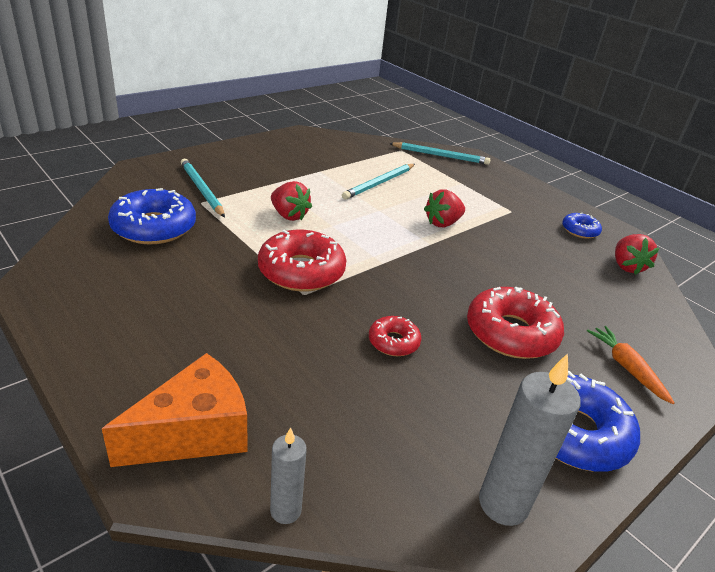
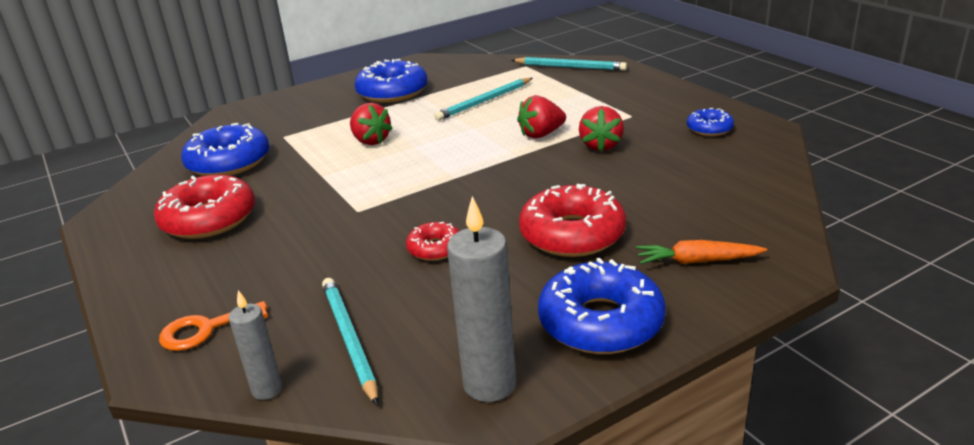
camera: 15 degrees right, 5 degrees down
orange cheese [102,353,248,467] -> orange key [159,301,268,351]
turquoise pencil [181,159,225,217] -> turquoise pencil moved to [322,278,378,406]
red donut [258,230,346,292] -> red donut moved to [154,175,255,239]
orange carrot [587,326,675,404] -> orange carrot turned 75 degrees counterclockwise [636,240,767,264]
red strawberry [615,234,660,275] -> red strawberry moved to [579,106,624,151]
none -> blue donut [354,59,428,103]

